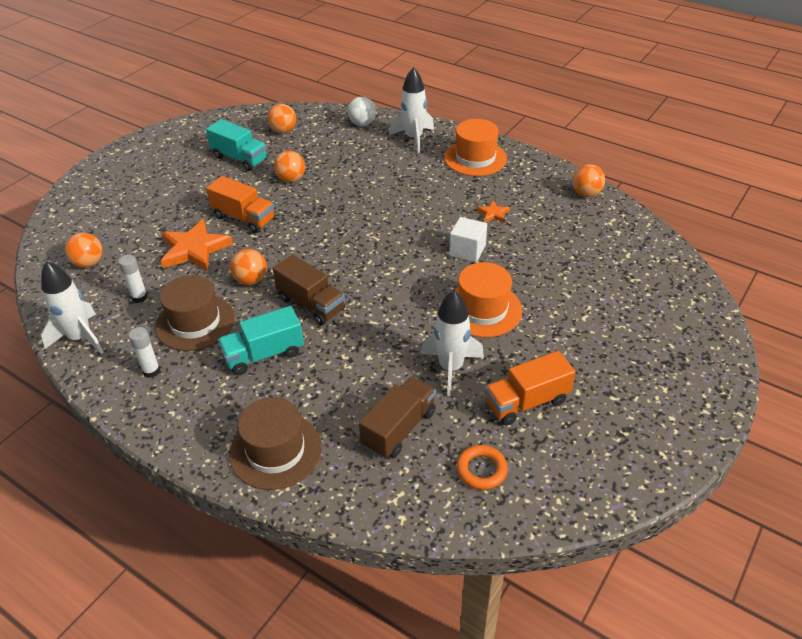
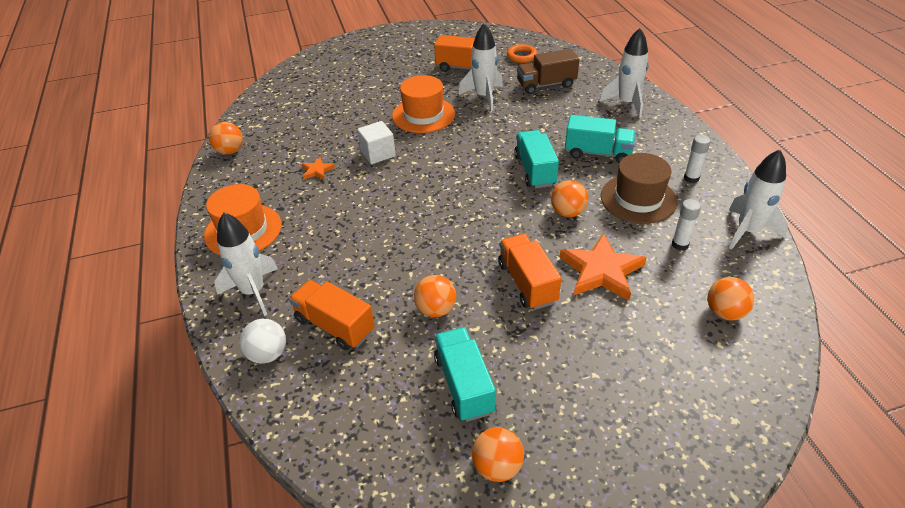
camera: 140 degrees left, 0 degrees up
brown hat [229,397,322,490] -> white rocket [599,28,649,118]
orange ball [267,104,296,133] -> orange ball moved to [472,427,524,482]
brown truck [272,254,345,325] -> turquoise truck [514,130,559,188]
none -> orange truck [289,280,375,350]

